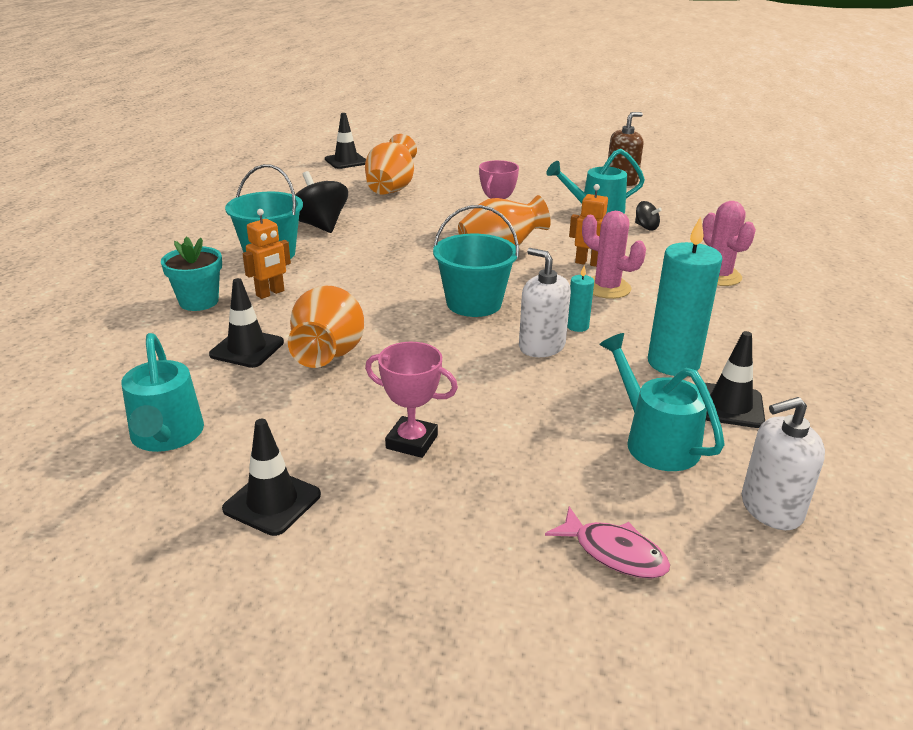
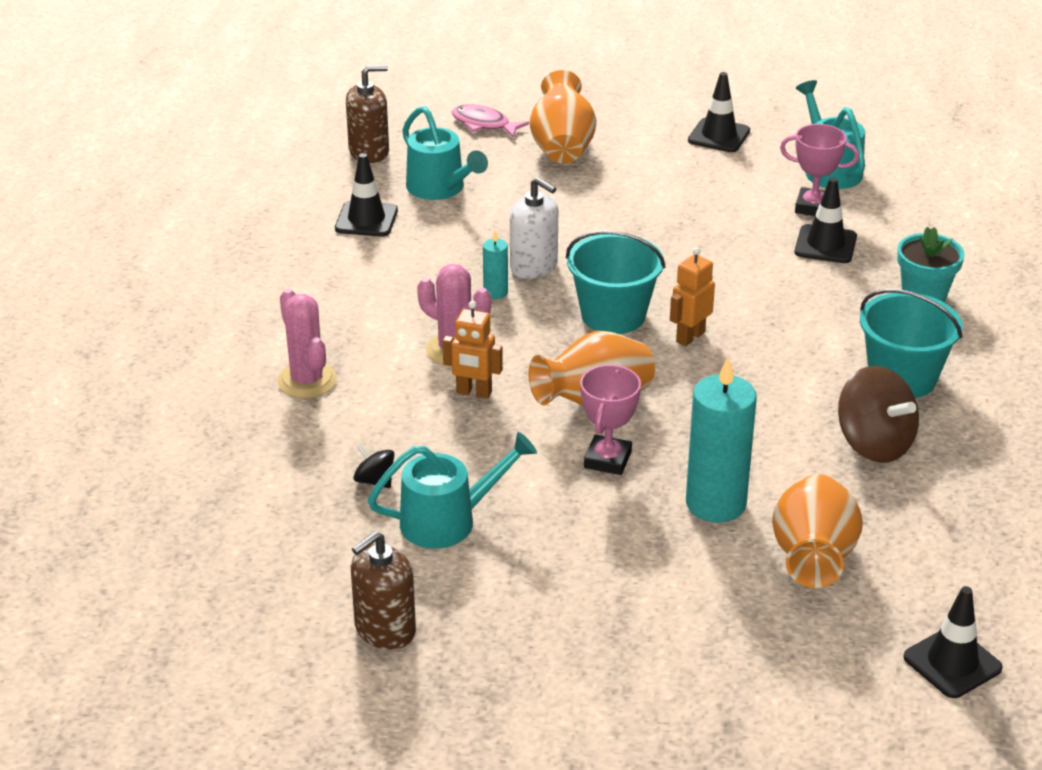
camera: 175 degrees right, 5 degrees up
orange robot [243,209,291,299] -> orange robot moved to [670,247,715,346]
orange vase [288,286,364,368] -> orange vase moved to [530,70,596,163]
black spinning top [295,171,348,233] -> brown spinning top [838,366,919,463]
pink trophy [365,342,458,458] -> pink trophy moved to [780,124,859,216]
turquoise candle [648,216,723,376] -> turquoise candle moved to [686,358,757,523]
white soap dispenser [742,397,825,530] -> brown soap dispenser [346,65,389,163]

